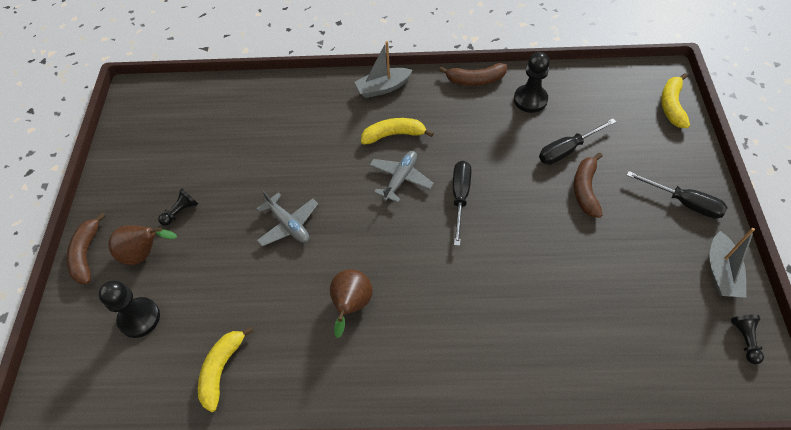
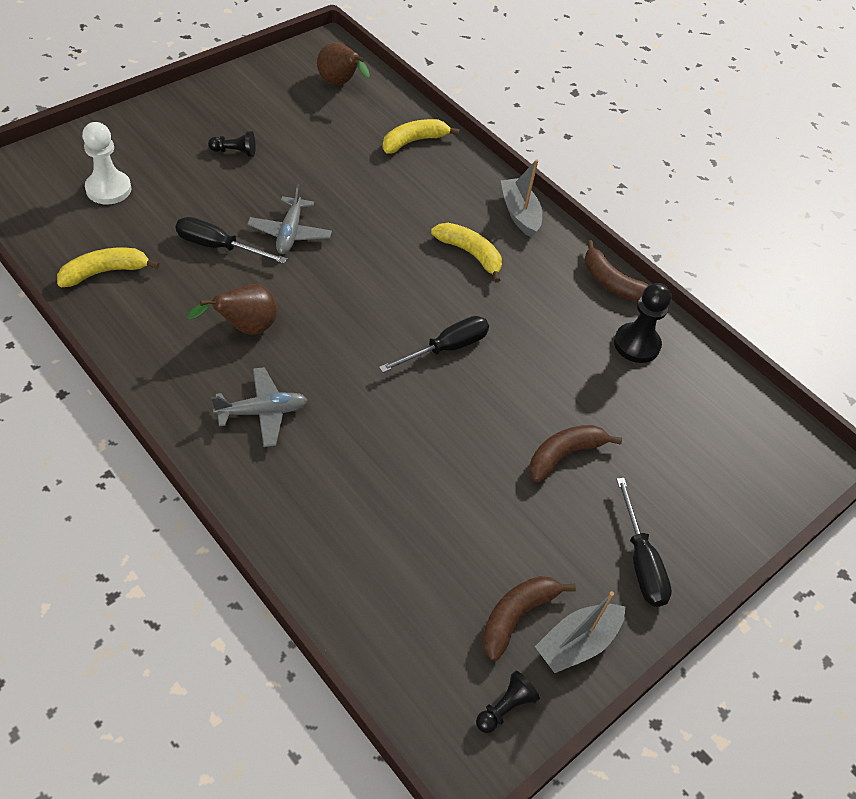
camera: 40 degrees right, 5 degrees down
brown banana [66,213,106,284] -> brown banana moved to [482,576,576,661]
black pawn [98,280,160,338] -> white pawn [82,122,131,204]
brown pear [108,225,177,265] -> brown pear moved to [317,43,370,85]
grey boat [355,41,412,98] -> grey boat turned 45 degrees clockwise [500,159,542,238]
grey plane [369,151,434,203] -> grey plane moved to [211,367,308,447]
black screwdriver [539,118,616,164] -> black screwdriver moved to [176,217,287,264]
yellow banana [661,73,690,128] -> yellow banana moved to [383,119,460,154]

